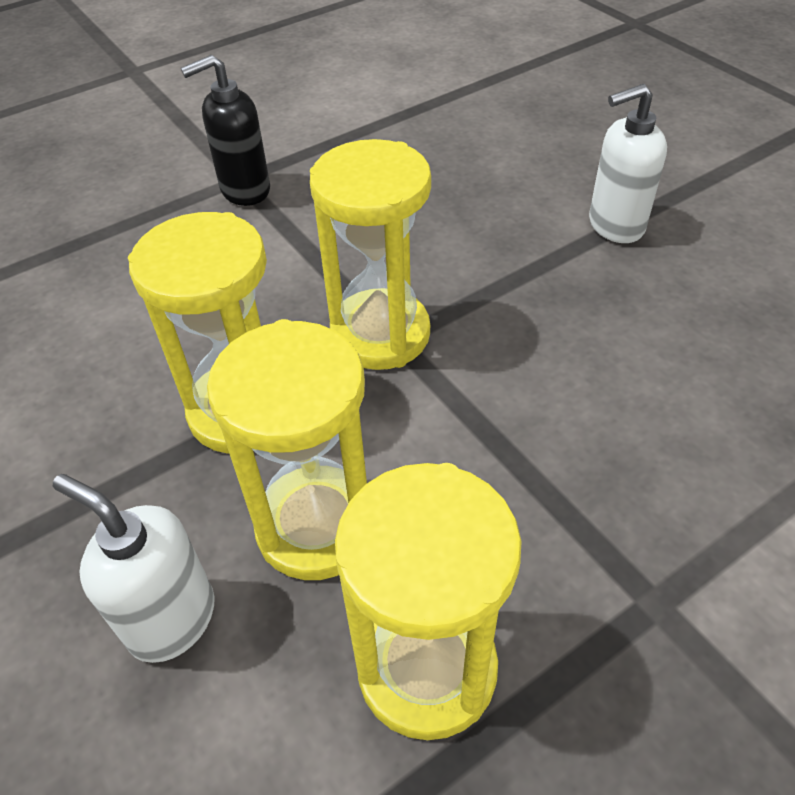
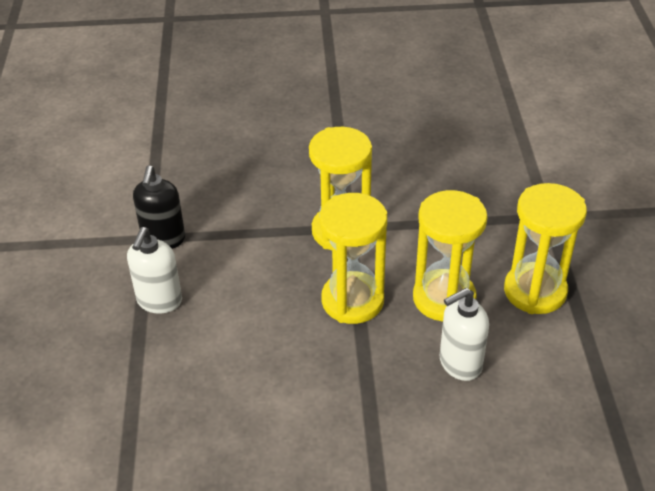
camera: 60 degrees left, 5 degrees down
white soap dispenser [589,84,667,243] -> white soap dispenser moved to [127,227,182,314]

